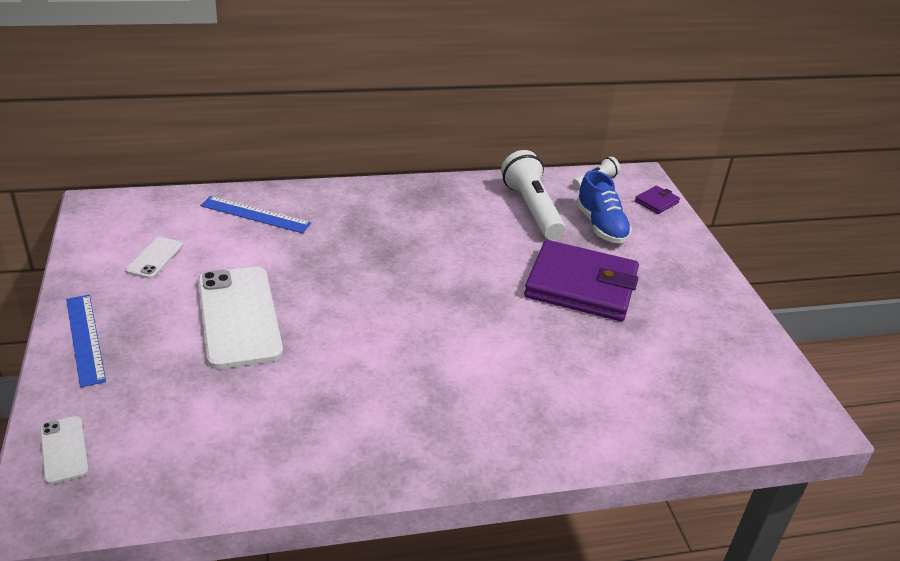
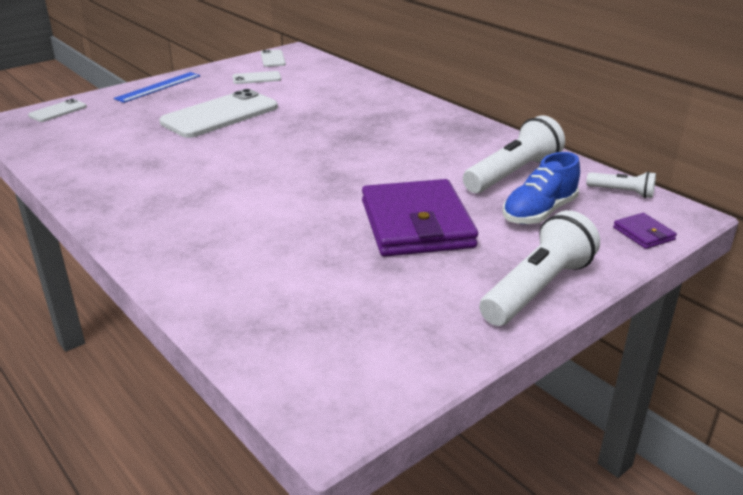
camera: 65 degrees right, 5 degrees down
blue ruler [200,196,311,233] -> none
purple wallet [635,186,680,214] -> purple wallet turned 45 degrees clockwise [613,213,677,249]
none -> white phone [261,50,286,67]
none -> white flashlight [479,210,600,326]

